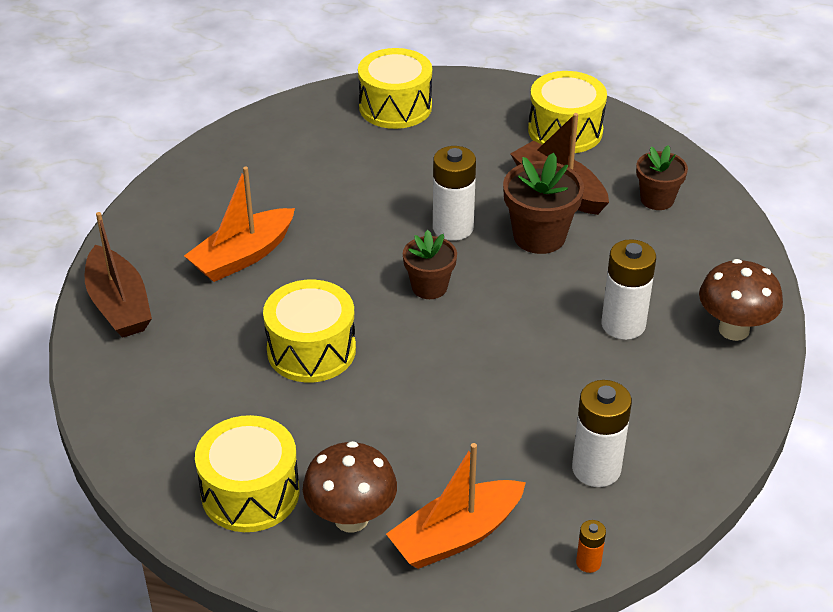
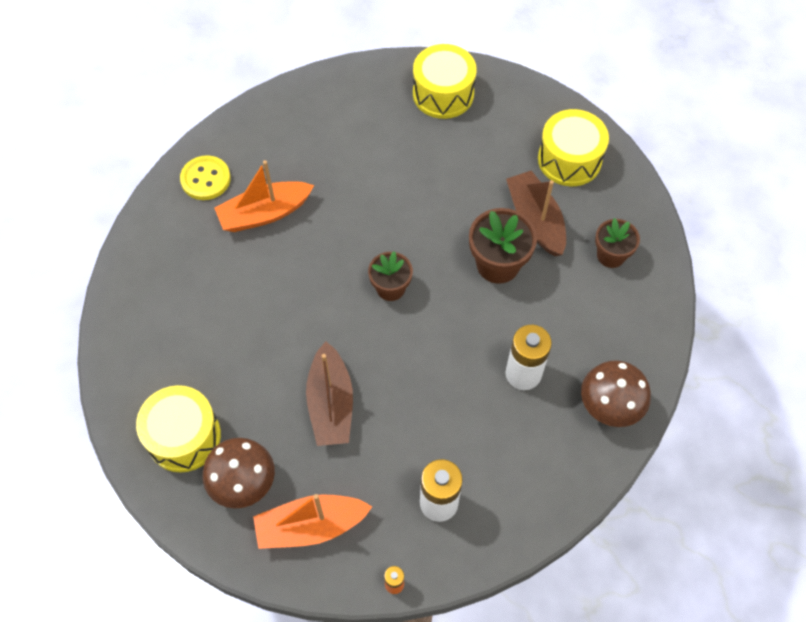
camera: 20 degrees right, 20 degrees up
brown boat [85,212,152,338] -> brown boat moved to [306,341,353,446]
yellow drum [263,280,356,382] -> none
white battery [433,146,476,241] -> none
none -> yellow button [180,155,231,200]

